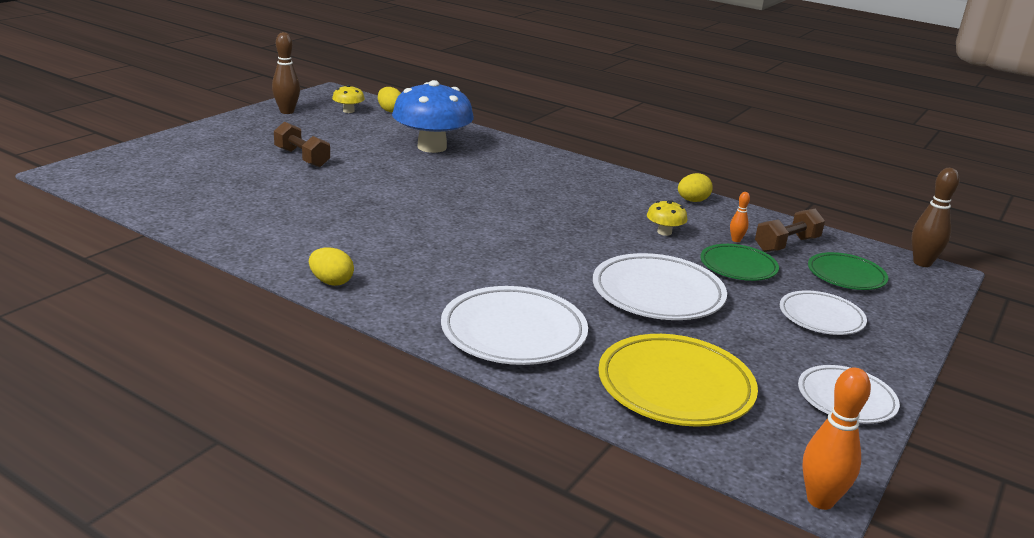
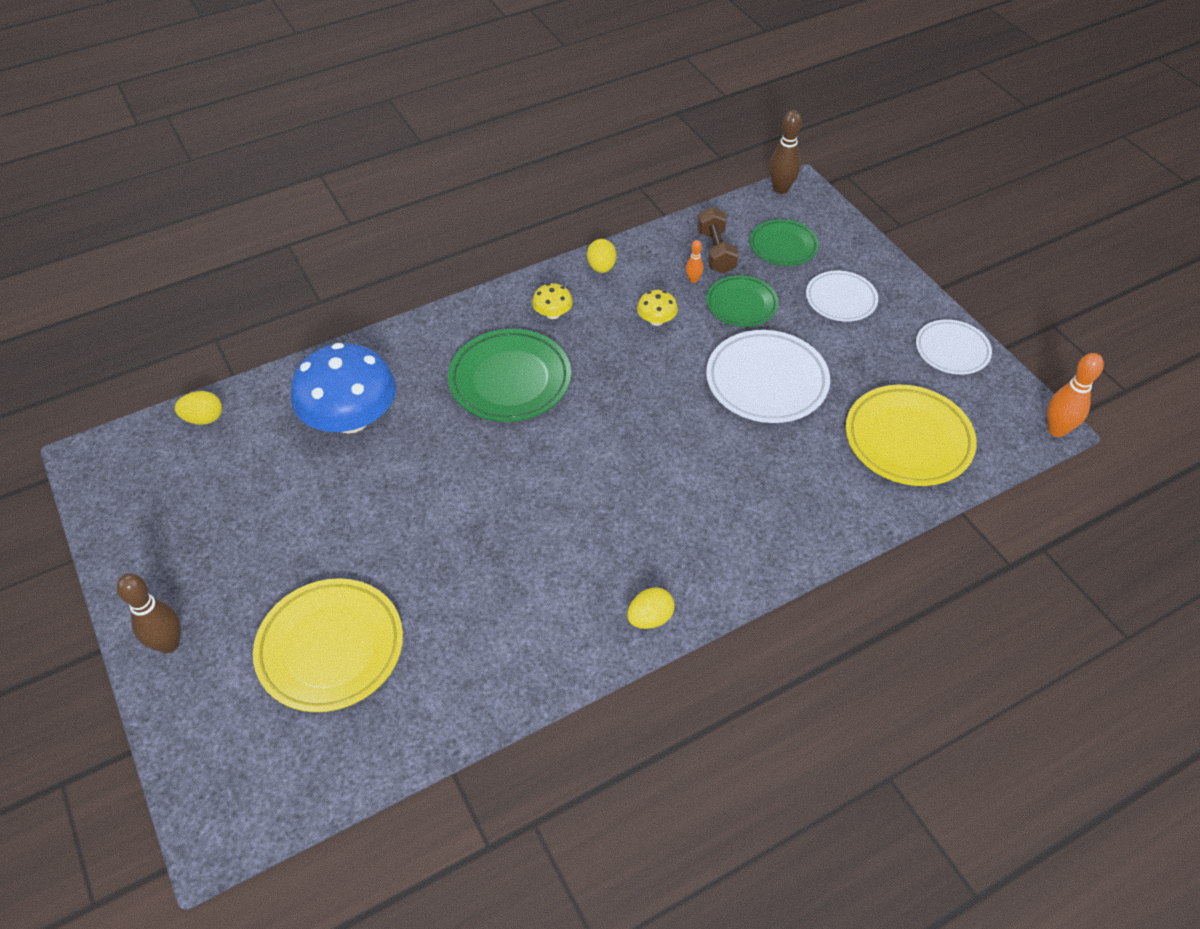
camera: 60 degrees left, 25 degrees up
brown bowling pin [272,32,300,114] -> brown bowling pin moved to [117,574,181,653]
brown dumbbell [274,122,330,167] -> none
yellow mushroom [332,85,365,113] -> yellow mushroom moved to [532,283,573,319]
white plate [441,286,588,365] -> none
none -> yellow plate [253,578,403,712]
none -> green plate [448,329,571,422]

